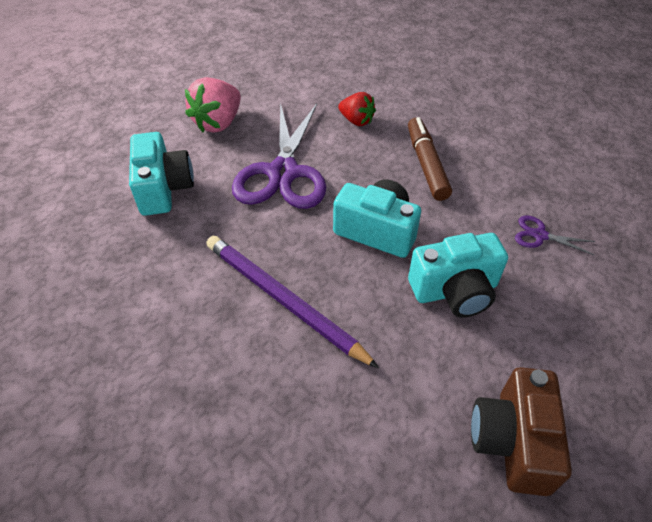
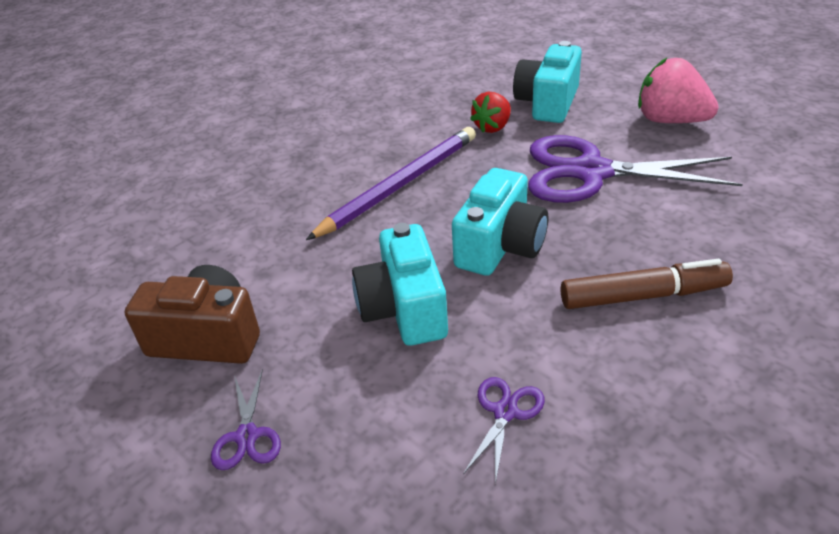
camera: 95 degrees right, 10 degrees down
turquoise camera [129,132,194,216] -> turquoise camera turned 120 degrees clockwise [513,41,582,123]
red strawberry [338,92,376,126] -> red strawberry moved to [470,92,511,133]
none -> purple scissors [211,369,281,470]

